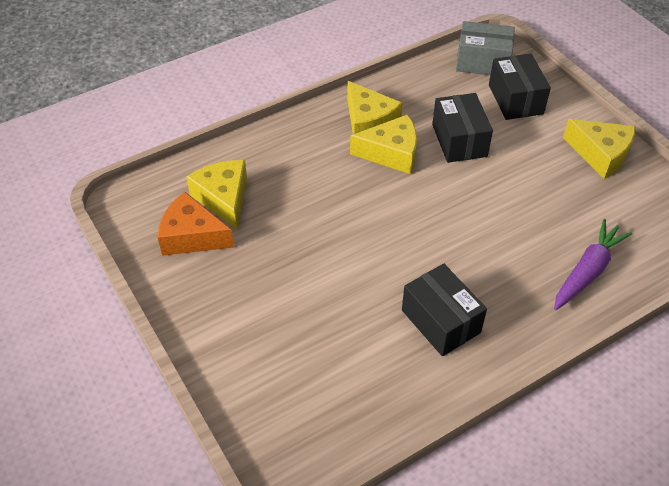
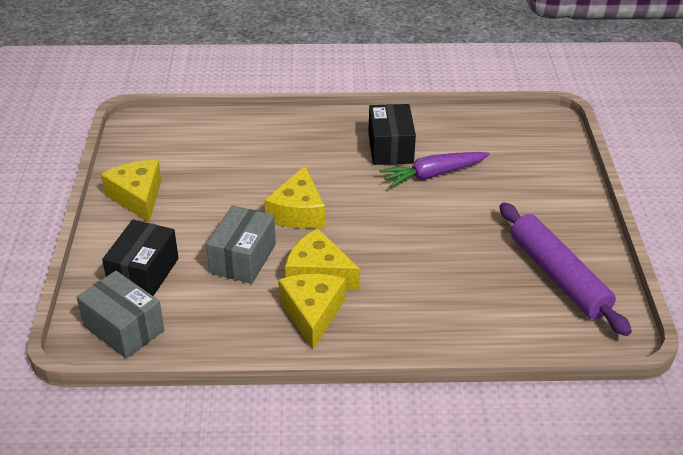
camera: 150 degrees left, 10 degrees down
orange cheese [158,192,234,256] -> purple rolling pin [499,202,632,336]
yellow cheese [186,160,247,229] -> yellow cheese moved to [264,166,325,229]
black box [432,93,493,163] -> grey box [206,205,276,284]
purple carrot [554,219,632,310] -> purple carrot moved to [379,152,490,188]

